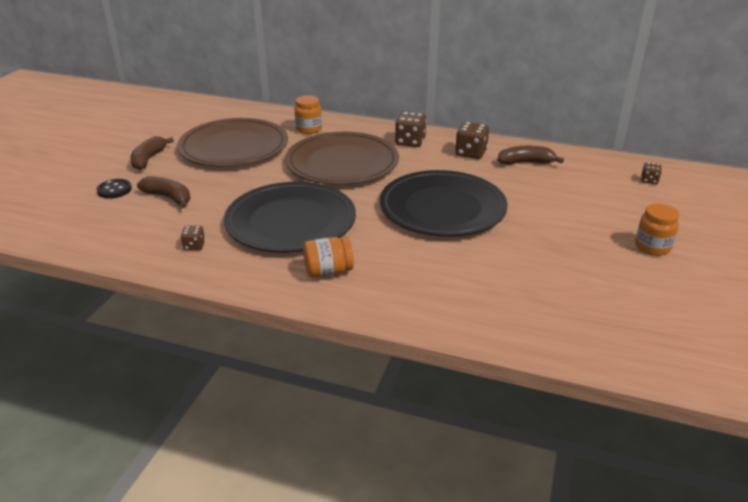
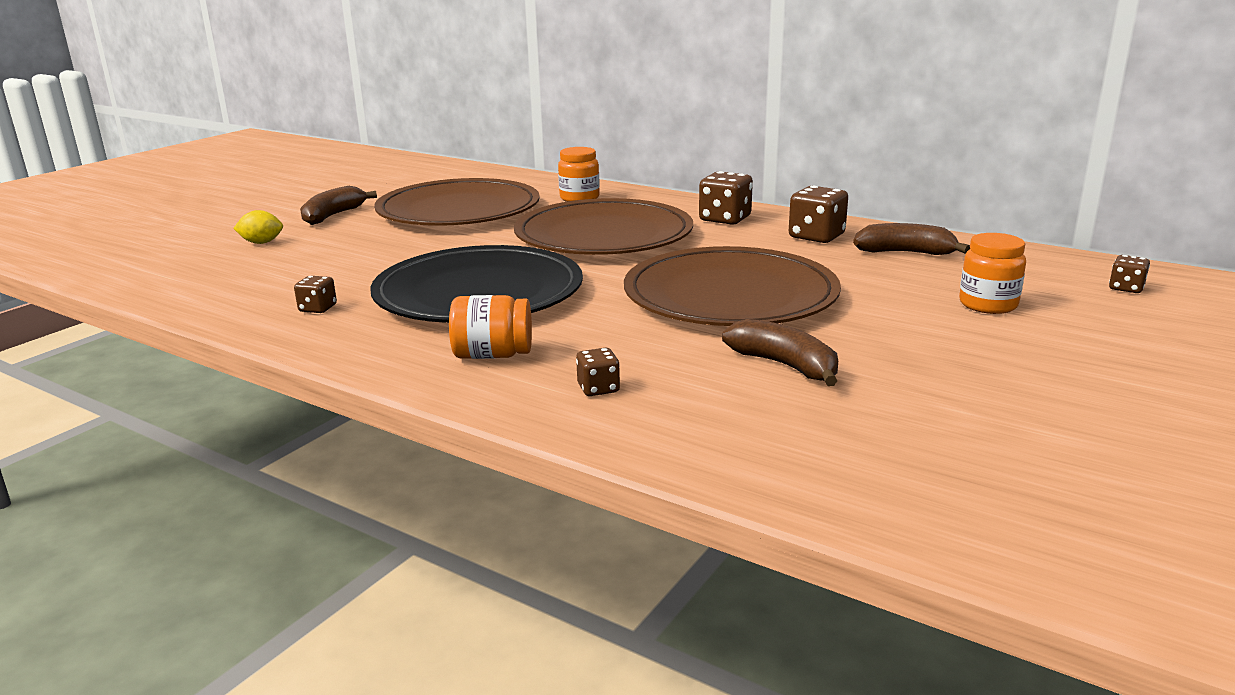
camera: 15 degrees right, 10 degrees down
black button [96,179,132,199] -> yellow lemon [233,210,283,244]
brown banana [137,176,190,208] -> brown banana moved to [722,319,838,386]
black plate [380,170,508,237] -> brown plate [624,246,841,326]
orange jar [635,203,679,256] -> orange jar moved to [959,233,1026,314]
none -> brown dice [576,348,620,396]

